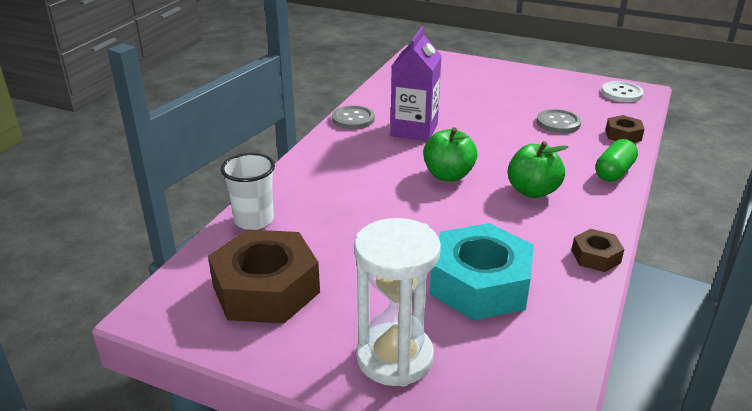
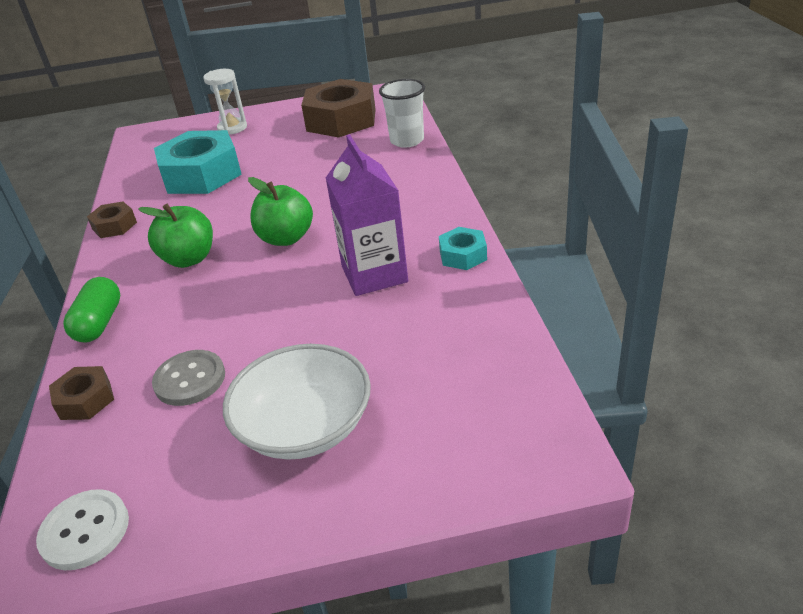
camera: 150 degrees right, 5 degrees up
grey button [332,105,375,129] -> turquoise nut [439,227,487,270]
white hourglass [354,218,441,387] -> white hourglass [203,69,247,135], size x0.62
none -> white bowl [223,344,371,460]

